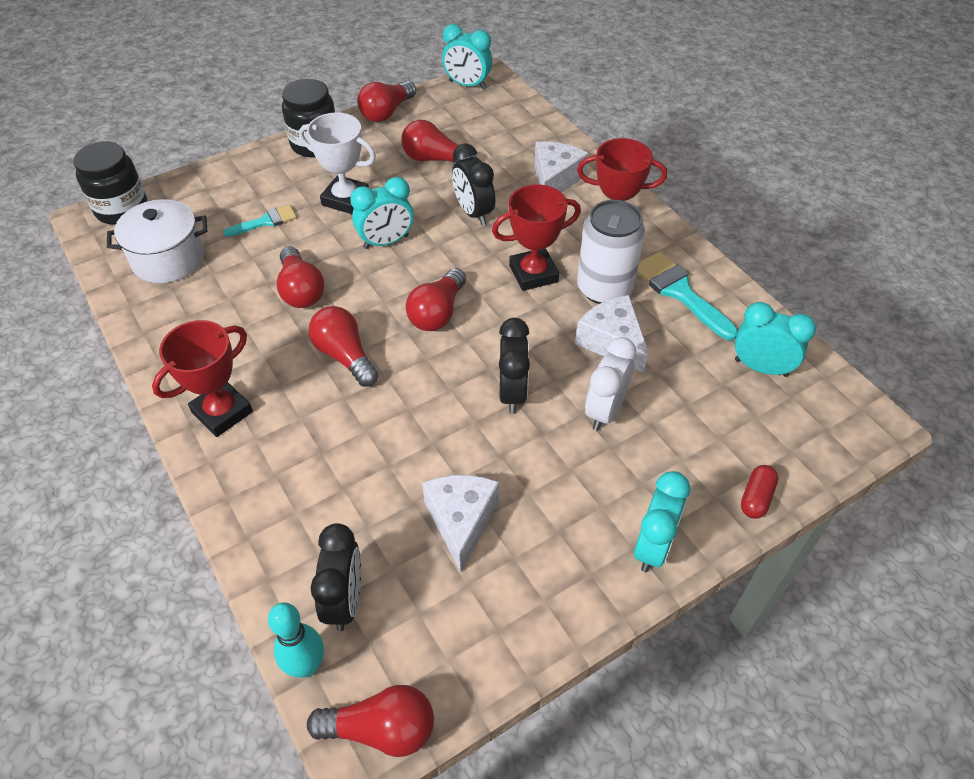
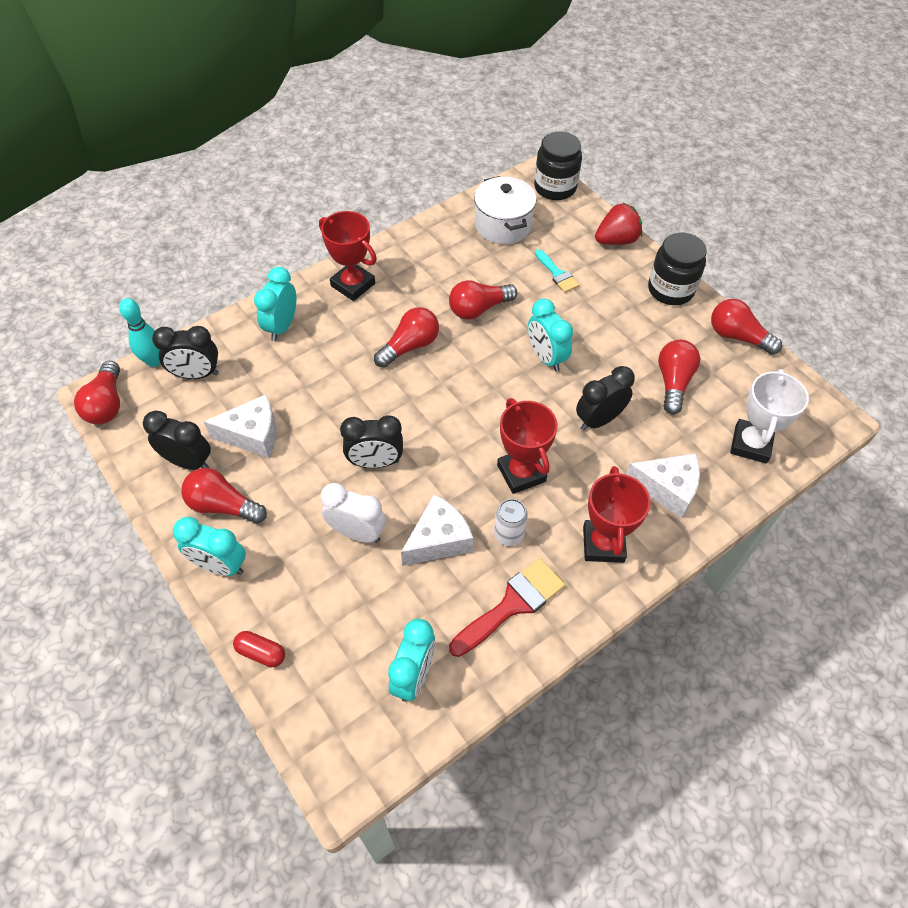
camera: 85 degrees right, 5 degrees up
white trophy [299,112,376,214] -> white trophy moved to [730,369,809,464]
red light bulb [406,268,466,331] -> red light bulb moved to [181,468,267,524]
turquoise clock [442,24,492,89] -> turquoise clock moved to [254,267,297,341]
white can [577,200,645,304] -> white can [494,499,528,546], size x0.54
turquoise brush [637,252,738,341] -> red brush [449,558,565,657]
none -> black clock [143,411,211,470]
none -> red strawberry [595,202,642,245]

